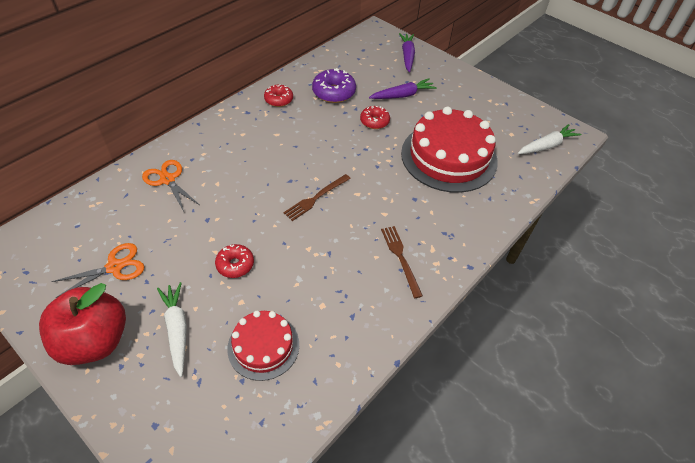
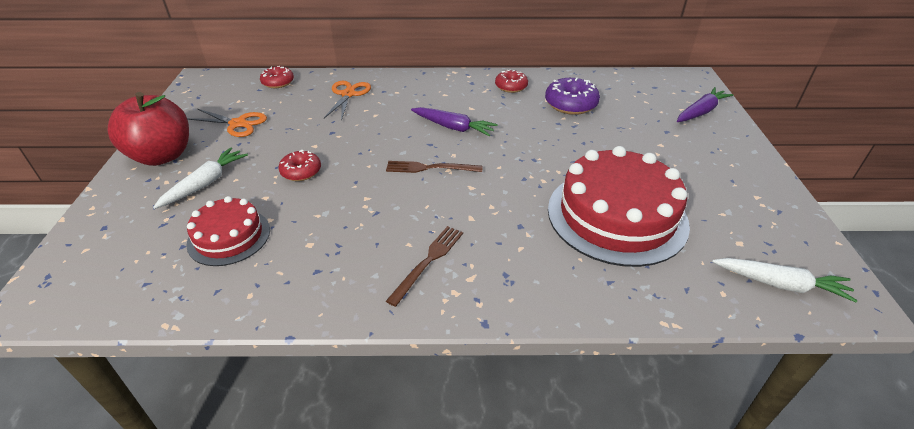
camera: 50 degrees right, 10 degrees down
red donut [360,106,390,129] -> red donut moved to [260,66,294,88]
purple carrot [369,78,437,99] -> purple carrot moved to [411,107,498,136]

